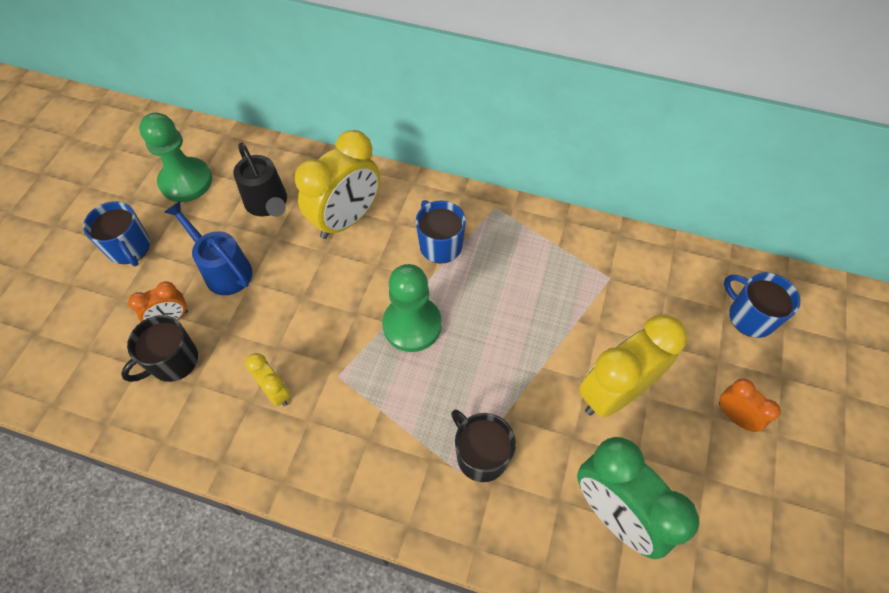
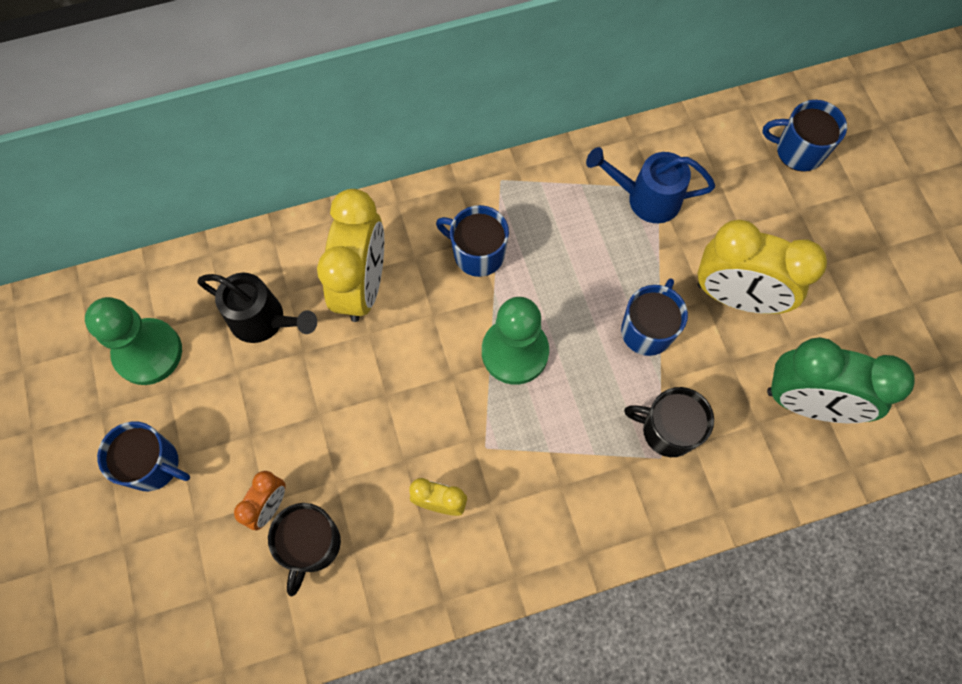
camera: 35 degrees left, 10 degrees up
blue watering can [164,201,253,295] -> blue watering can moved to [586,147,715,223]
yellow clock [579,314,687,417] -> yellow clock turned 90 degrees counterclockwise [698,220,827,314]
orange clock [719,378,781,432] -> none
none -> blue mug [621,278,688,356]

